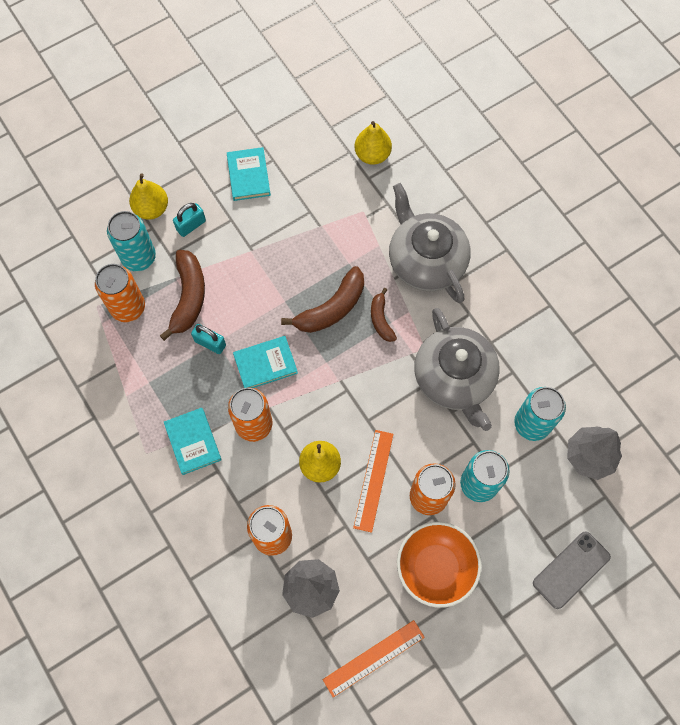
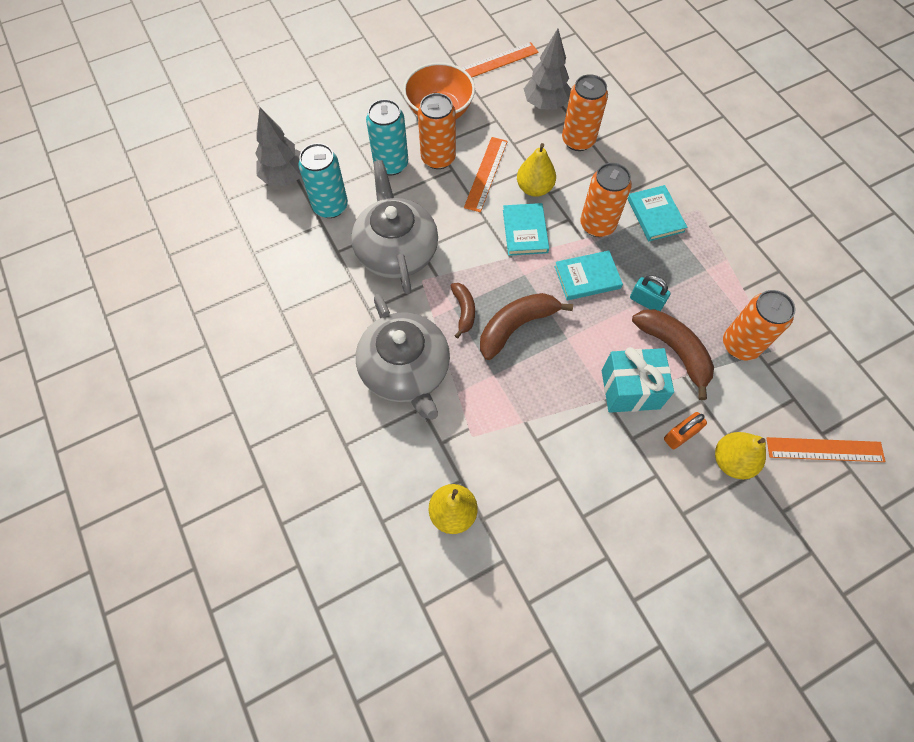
camera: 175 degrees left, 5 degrees down
turquoise can [107,211,156,271] -> none
brown banana [160,250,205,341] -> brown banana turned 135 degrees clockwise [632,309,714,400]
turquoise padlock [173,203,206,237] -> orange padlock [664,412,707,449]
turquoise book [227,147,271,201] -> turquoise book moved to [503,203,549,256]
grey phone [533,531,611,609] -> none
none -> turquoise gift [602,347,674,413]
none -> orange ruler [767,437,885,462]

